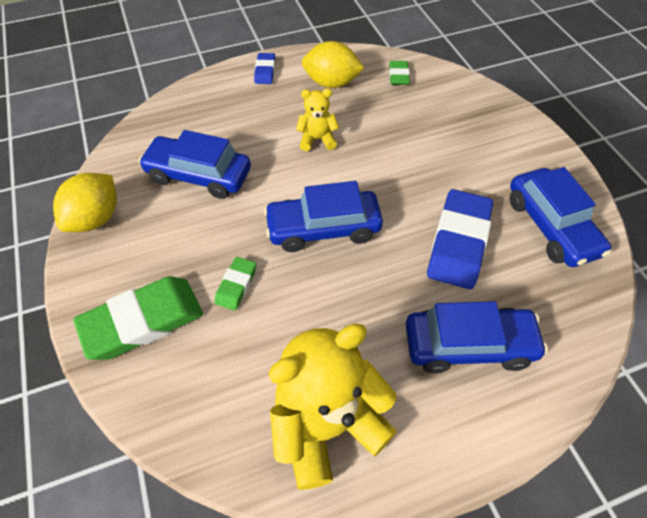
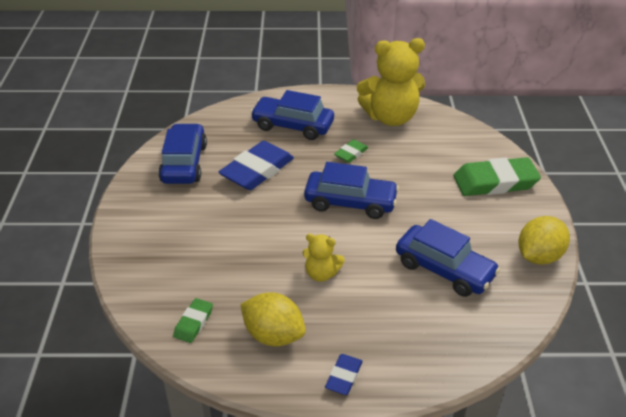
camera: 160 degrees left, 15 degrees down
green eraser [214,257,256,311] -> green eraser moved to [334,139,368,163]

